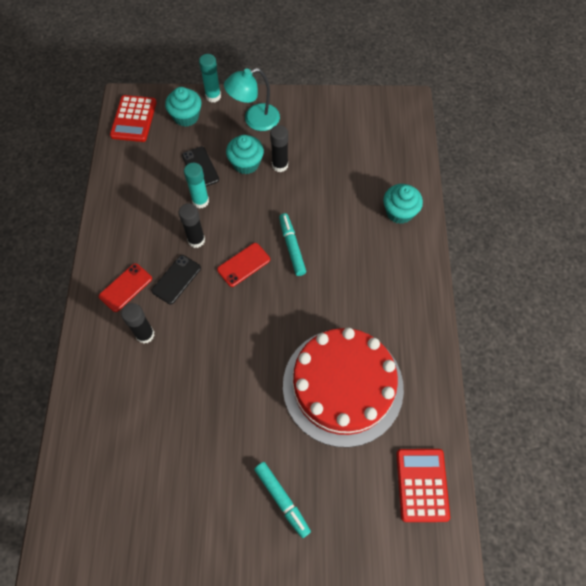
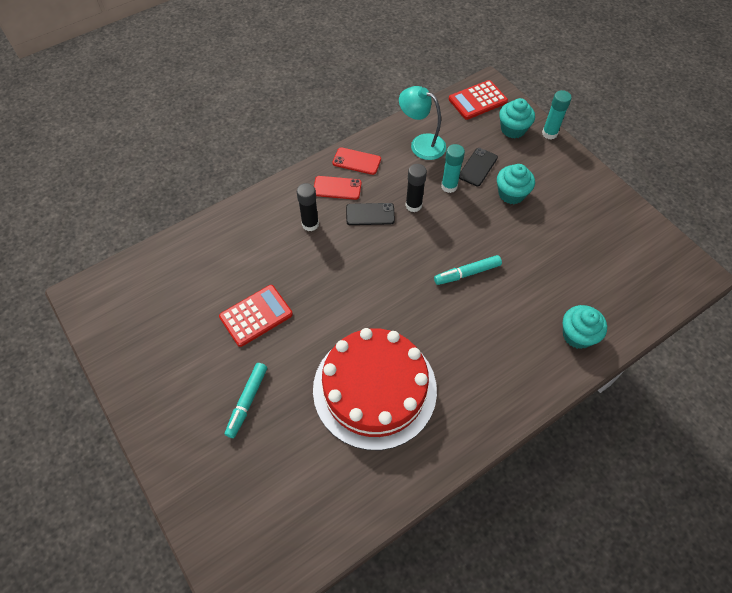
camera: 55 degrees right, 5 degrees down
red phone [217,243,270,287] -> red phone moved to [332,147,381,175]
turquoise lamp [224,68,280,131] -> turquoise lamp moved to [399,86,446,160]
black glue stick [270,125,288,172] -> none
turquoise marker [279,213,306,276] -> turquoise marker turned 150 degrees counterclockwise [434,255,502,285]
red calculator [396,449,450,522] -> red calculator moved to [219,285,293,347]

